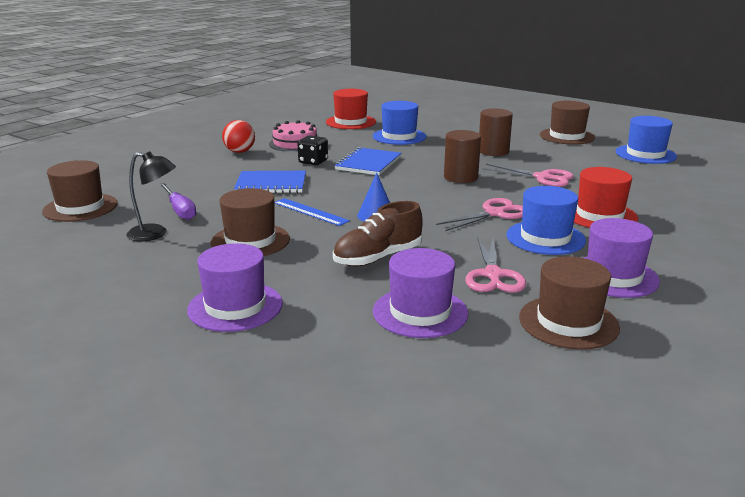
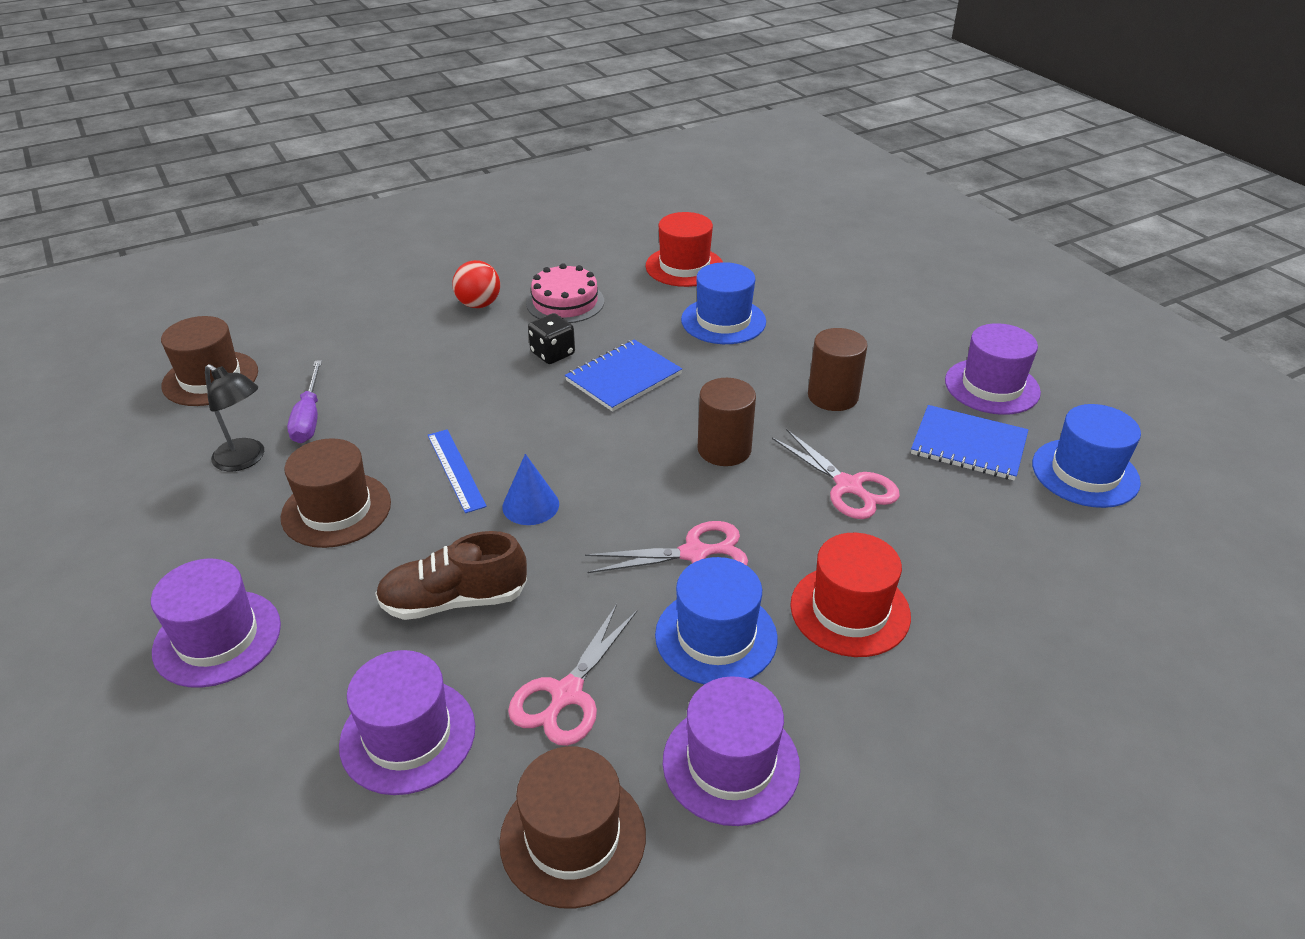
camera: 25 degrees right, 15 degrees up
blue notebook [234,171,306,193] -> blue notebook moved to [911,405,1028,480]
brown hat [540,101,595,145] -> purple hat [945,323,1041,415]

